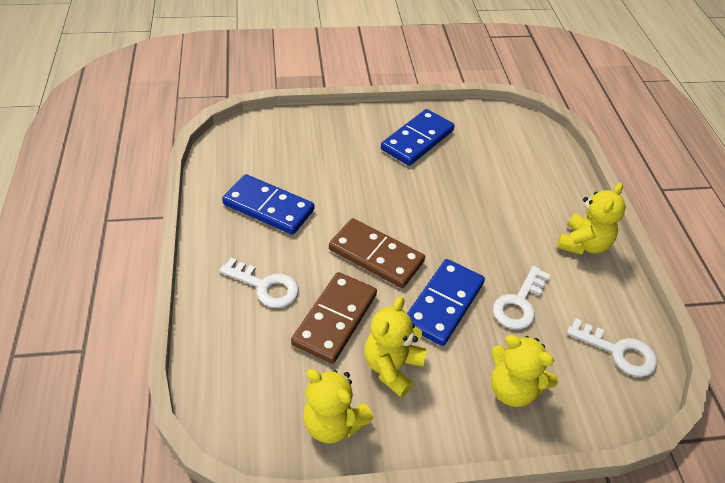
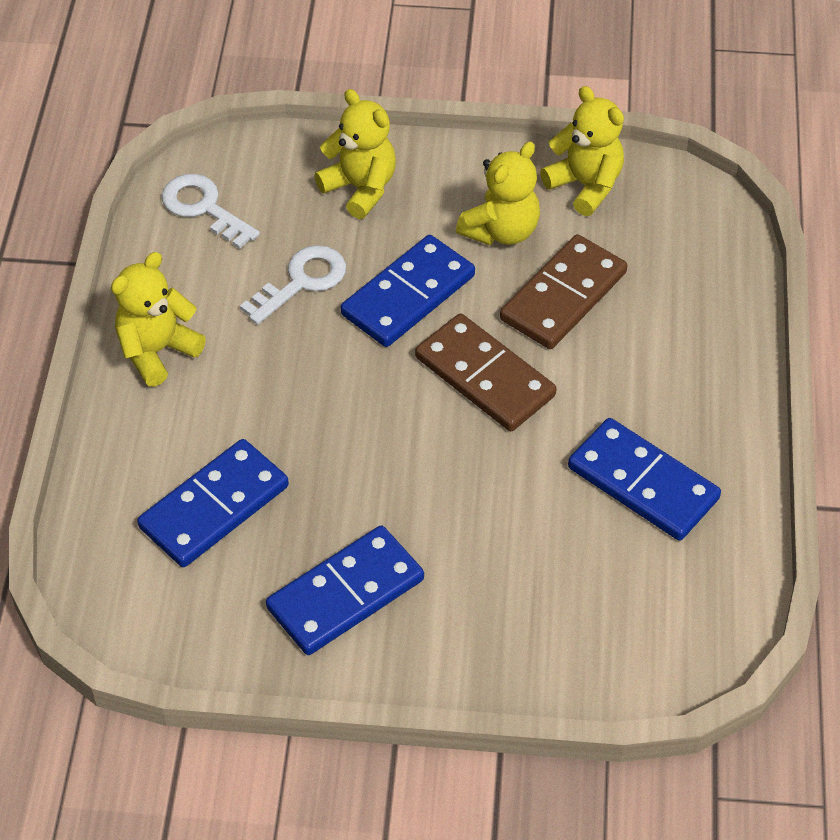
camera: 165 degrees left, 5 degrees up
white key [219,258,299,308] -> none
none -> blue domino [137,439,289,567]

